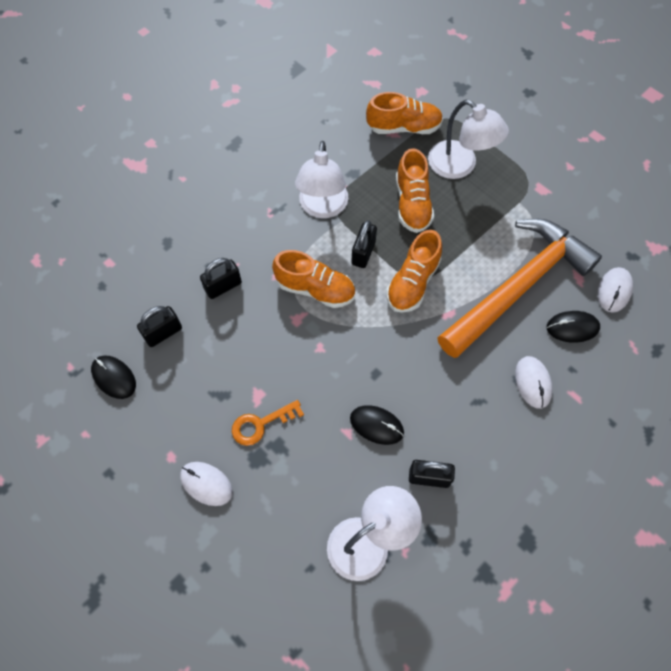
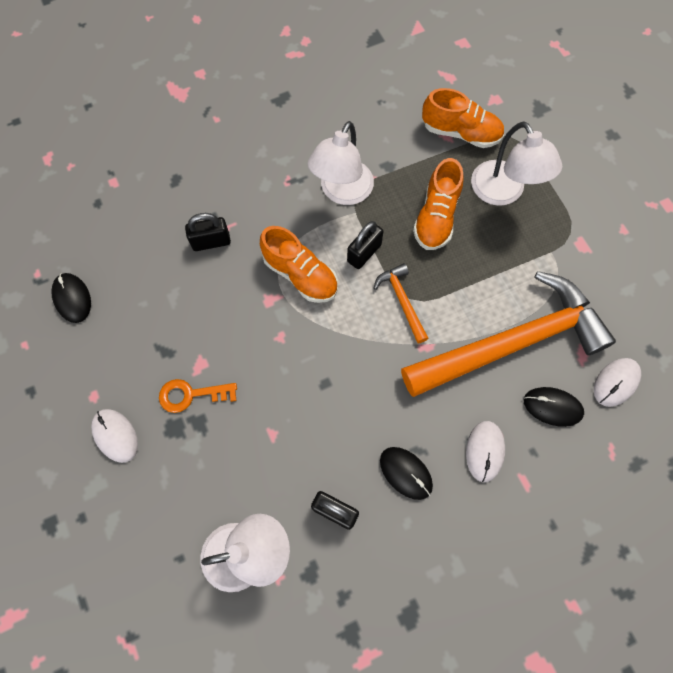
camera: 20 degrees right, 5 degrees up
black padlock [137,306,182,347] -> none
black mouse [350,405,404,445] -> black mouse moved to [380,447,433,500]
orange shoe [386,230,442,313] -> orange hammer [374,263,429,344]

